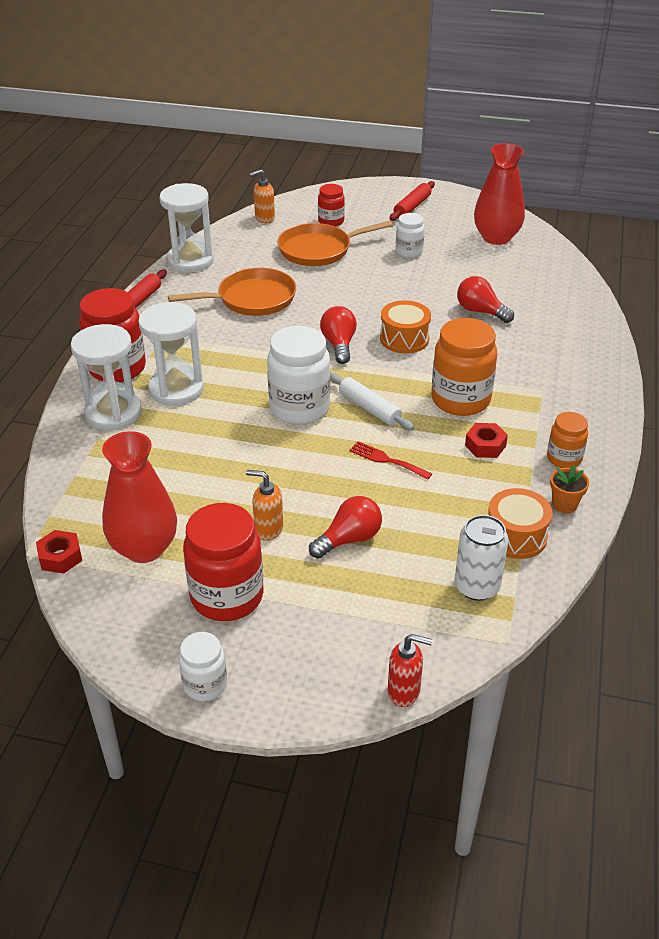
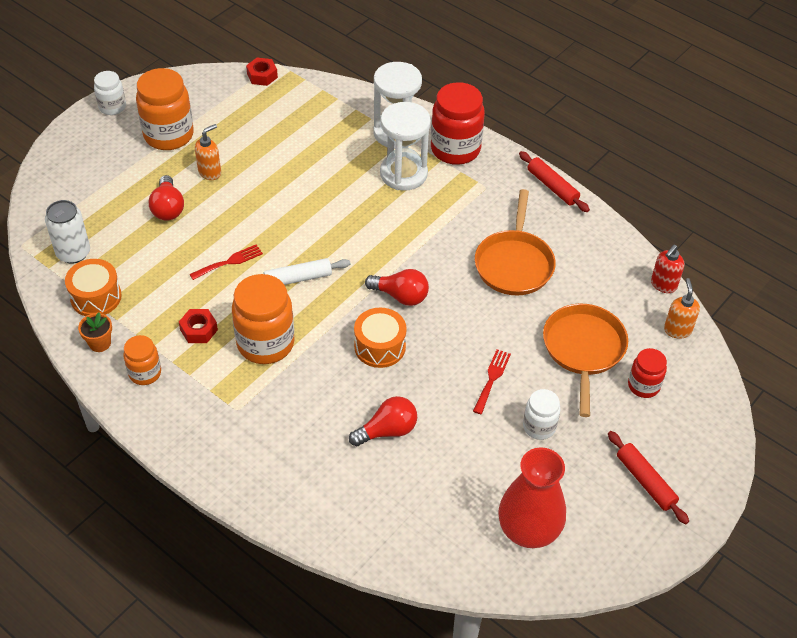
camera: 115 degrees right, 10 degrees up
red vase [102,431,177,563] -> none
white hourglass [159,183,214,273] -> none
red jar [183,503,264,621] -> orange jar [136,68,194,150]
white jar [267,326,330,425] -> none
red soap dispenser [388,634,433,707] -> red soap dispenser moved to [651,245,685,293]
none -> red fork [473,349,511,414]

